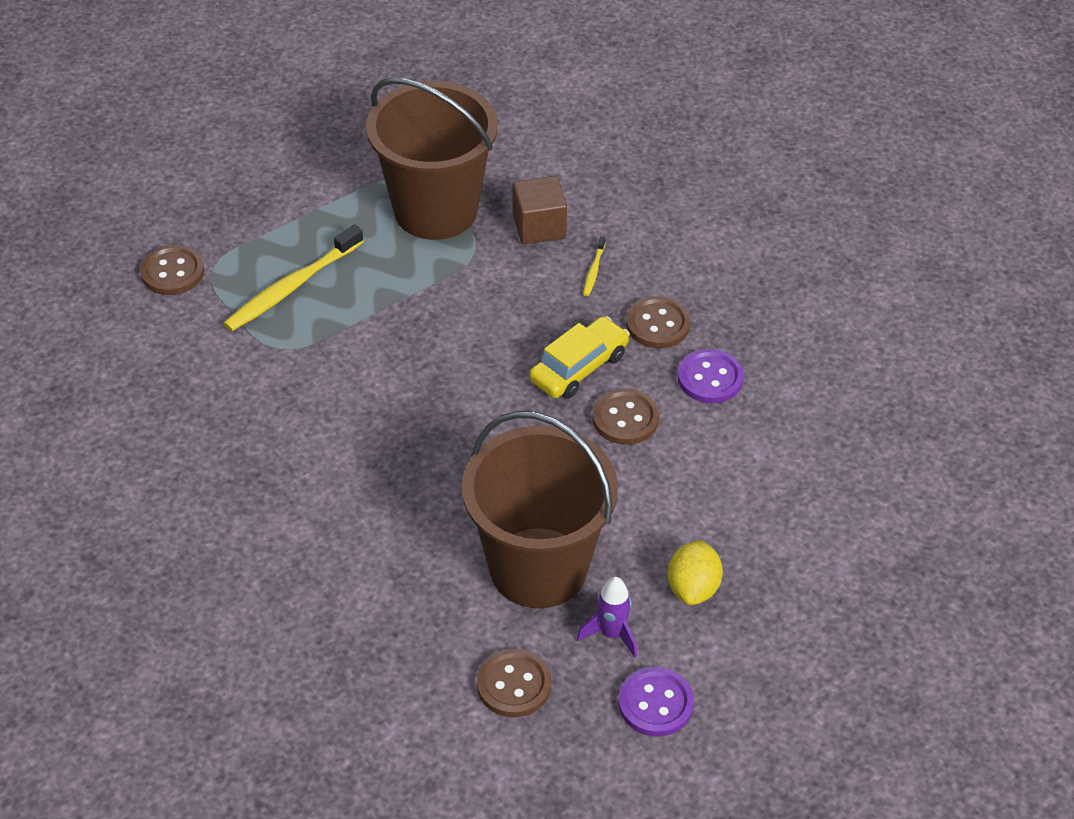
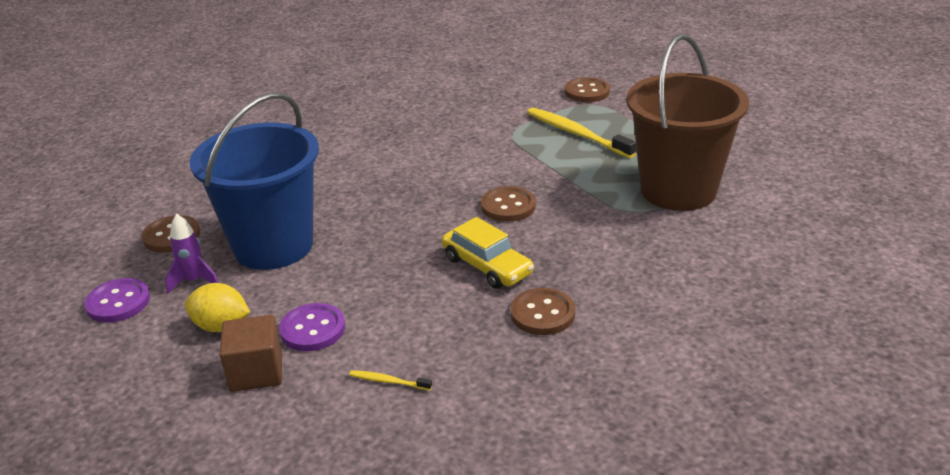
camera: 95 degrees right, 15 degrees down
brown bucket [462,411,618,608] -> blue bucket [190,93,319,270]
brown cube [513,176,567,244] -> brown cube moved to [219,315,282,392]
yellow toothbrush [583,236,606,296] -> yellow toothbrush moved to [349,370,432,390]
brown button [592,388,659,445] -> brown button moved to [481,186,536,222]
purple button [678,349,744,403] -> purple button moved to [279,303,345,351]

